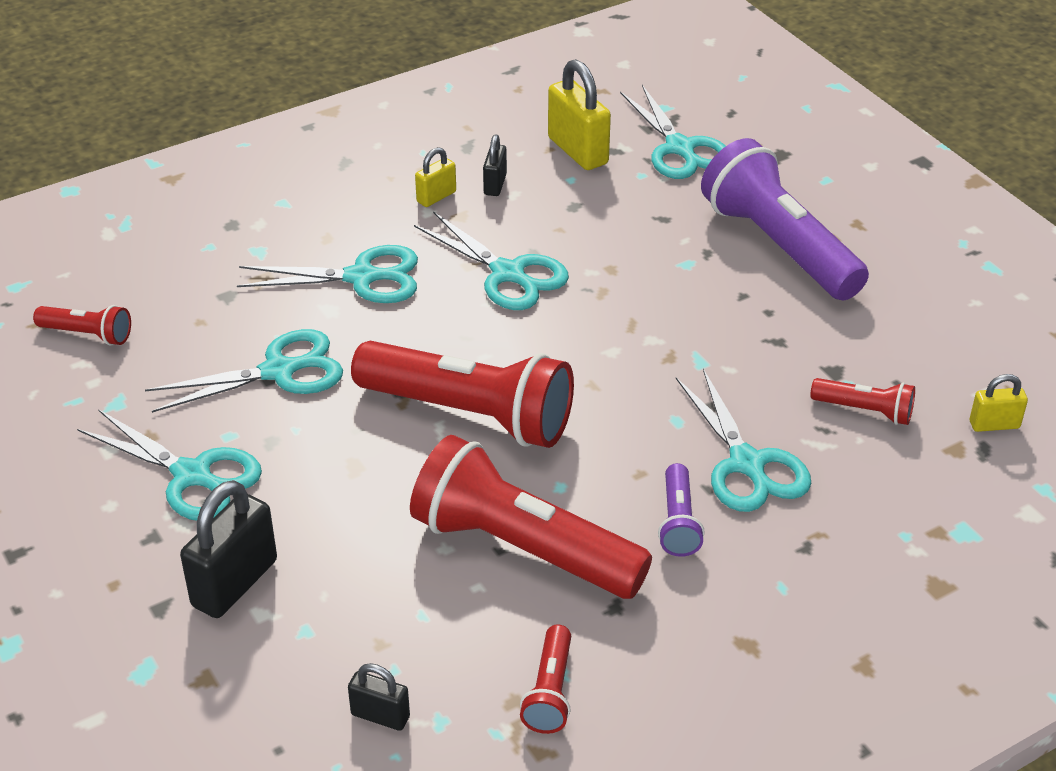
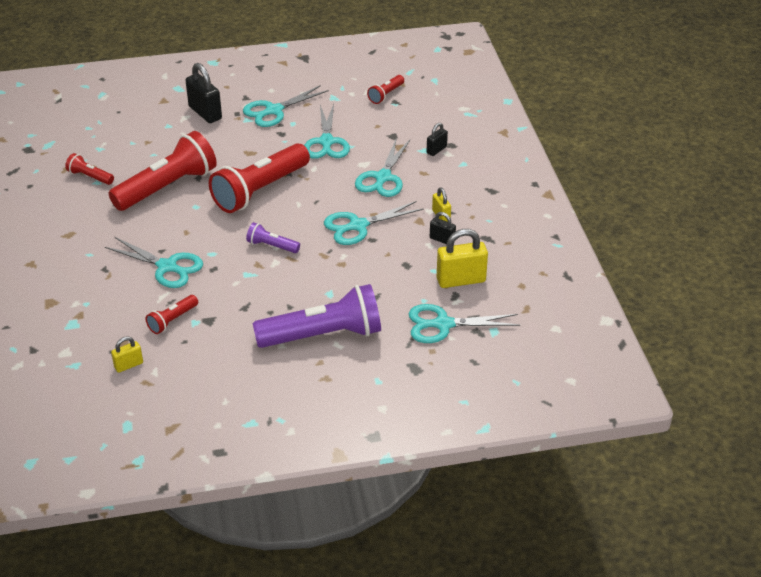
camera: 110 degrees right, 0 degrees up
black padlock [348,663,410,731] -> black padlock moved to [427,123,448,156]
purple flashlight [658,463,705,557] -> purple flashlight moved to [246,222,300,253]
turquoise scissors [676,369,811,512] -> turquoise scissors turned 150 degrees counterclockwise [105,237,203,288]
yellow padlock [970,374,1028,432] -> yellow padlock turned 45 degrees clockwise [111,336,143,373]

